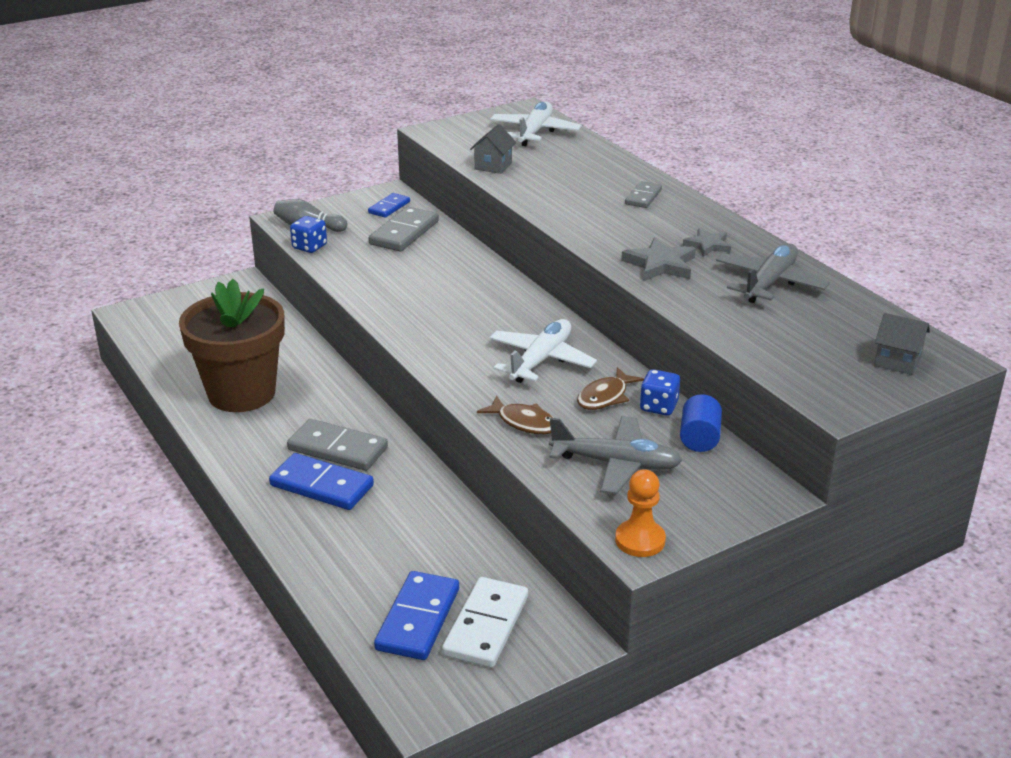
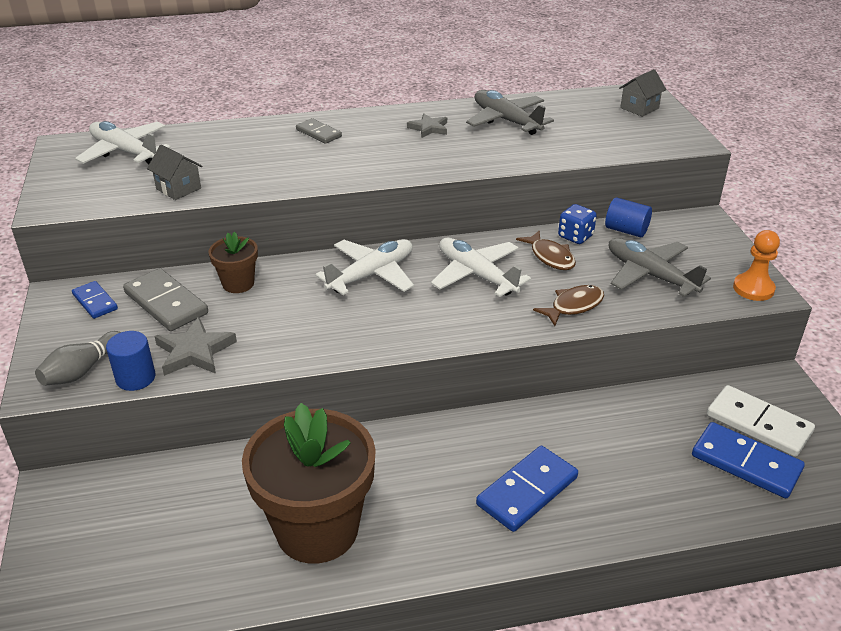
camera: 70 degrees left, 5 degrees up
grey domino [287,419,388,471] -> none
blue dice [290,216,327,253] -> blue cylinder [106,331,155,391]
grey plane [549,416,682,494] -> grey plane turned 75 degrees counterclockwise [609,238,711,297]
grey star [621,237,696,281] -> grey star moved to [154,317,237,376]
none -> brown flower pot [208,232,258,293]
none -> white plane [315,239,414,295]

